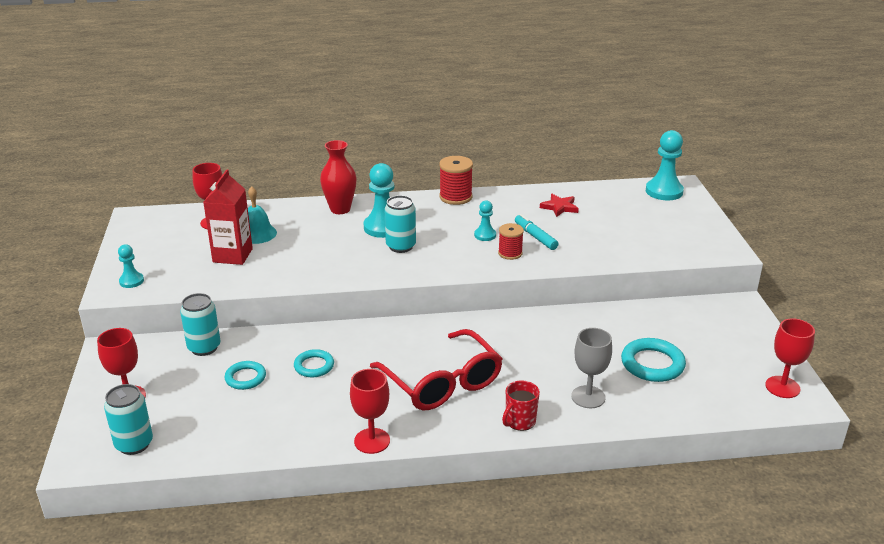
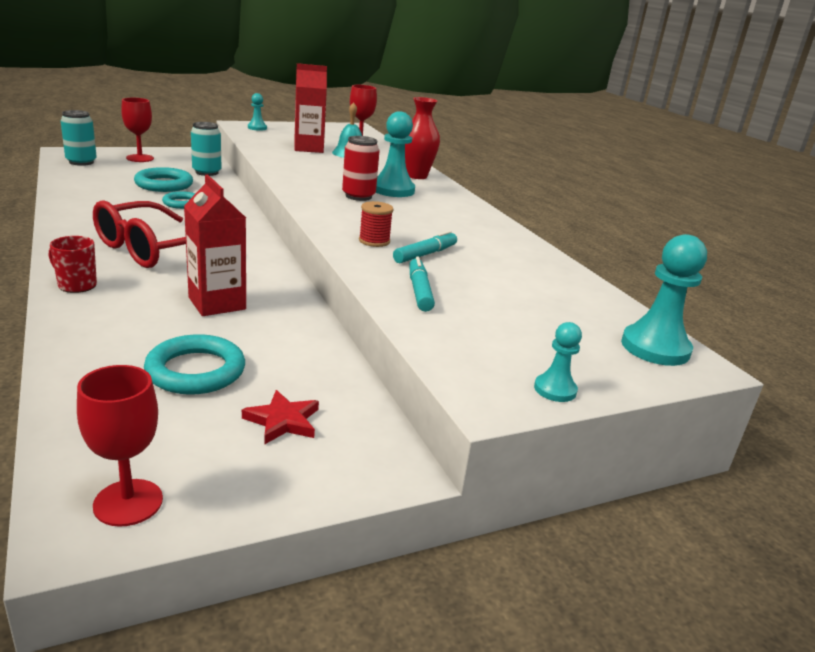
camera: 70 degrees right, 5 degrees down
turquoise ring [224,361,266,390] -> turquoise ring [134,167,193,192], size x1.58
red goblet [350,369,390,454] -> none
turquoise can [385,195,416,253] -> red can [342,136,379,201]
red spool [439,156,473,205] -> none
turquoise pawn [474,200,496,241] -> turquoise pawn moved to [534,322,582,402]
red star [540,194,579,217] -> red star moved to [242,390,319,445]
grey goblet [571,328,612,408] -> none
none -> red carton [184,175,246,316]
none -> turquoise marker [409,257,435,312]

